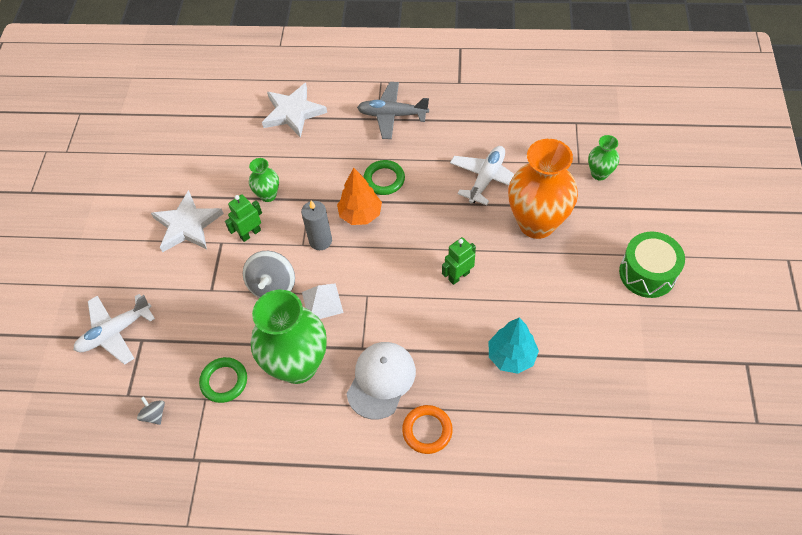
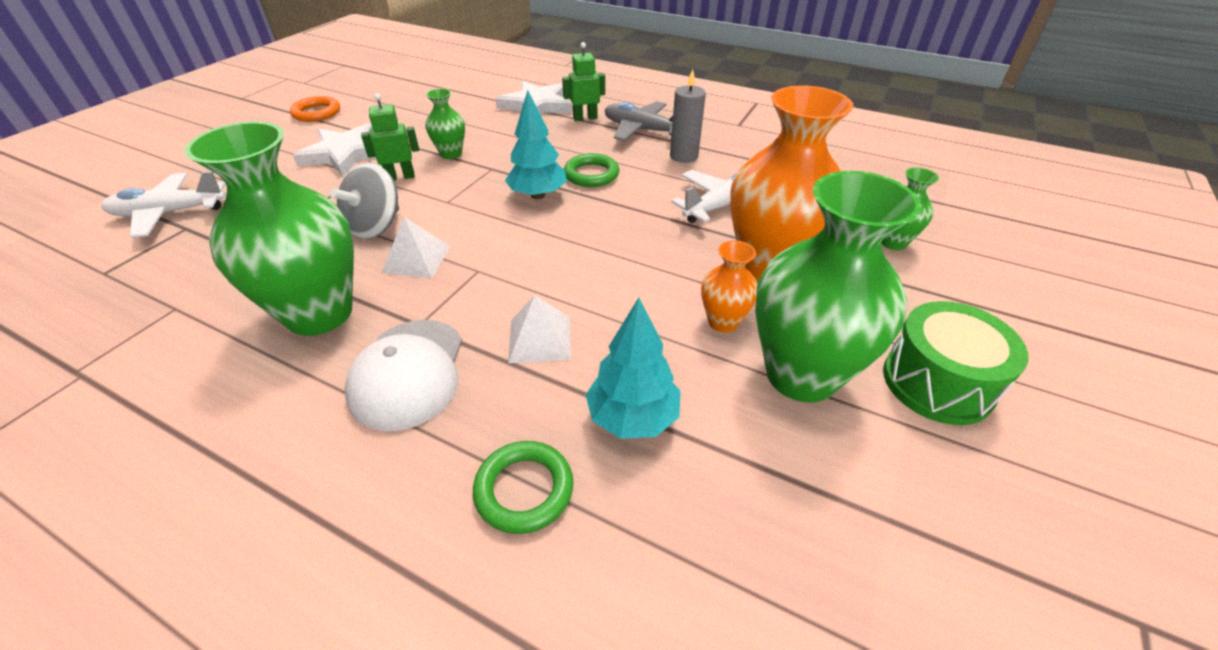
camera: 20 degrees right, 15 degrees down
grey spinning top [137,396,165,425] -> none
green ring [199,357,247,403] -> green ring moved to [473,441,574,534]
grey candle [301,201,332,250] -> grey candle moved to [670,69,706,163]
orange tree [337,167,382,225] -> turquoise tree [505,90,567,199]
white cap [347,342,416,420] -> white cap turned 135 degrees clockwise [345,320,462,431]
orange ring [402,405,453,454] -> orange ring moved to [290,96,340,122]
green robot [442,237,476,285] -> green robot moved to [562,42,605,121]
none -> white pyramid [508,295,571,363]
none -> orange vase [701,240,757,333]
none -> green vase [755,171,922,402]

